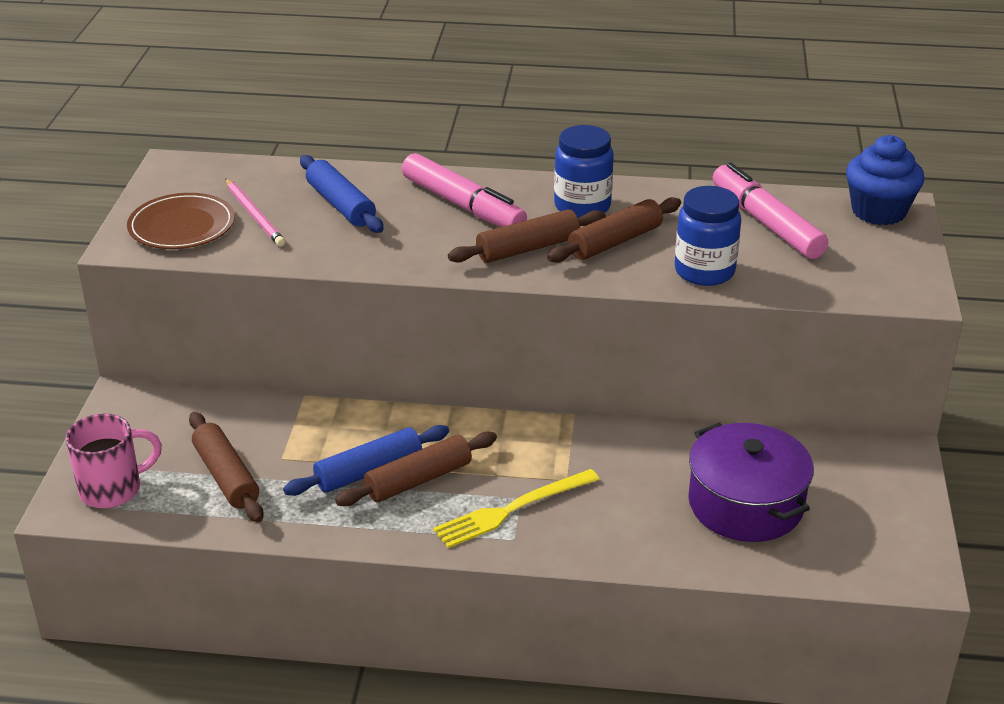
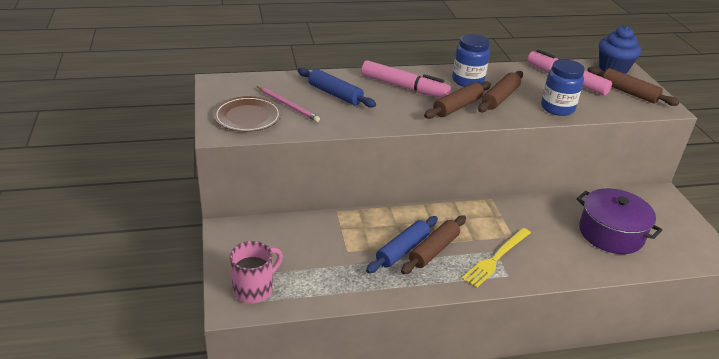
camera: 20 degrees left, 0 degrees up
brown rolling pin [189,412,264,522] -> brown rolling pin moved to [587,67,679,106]

